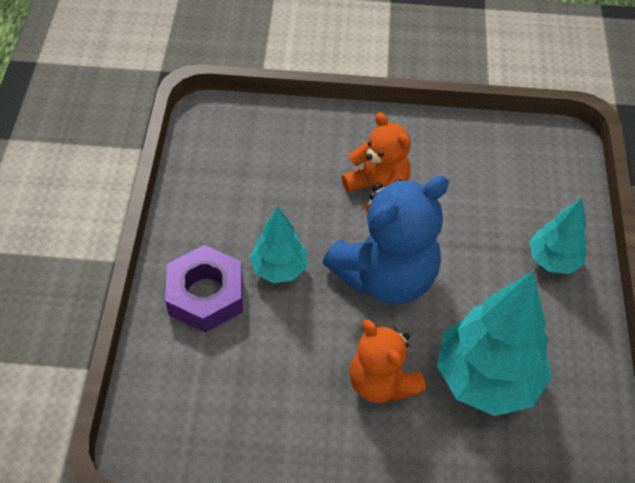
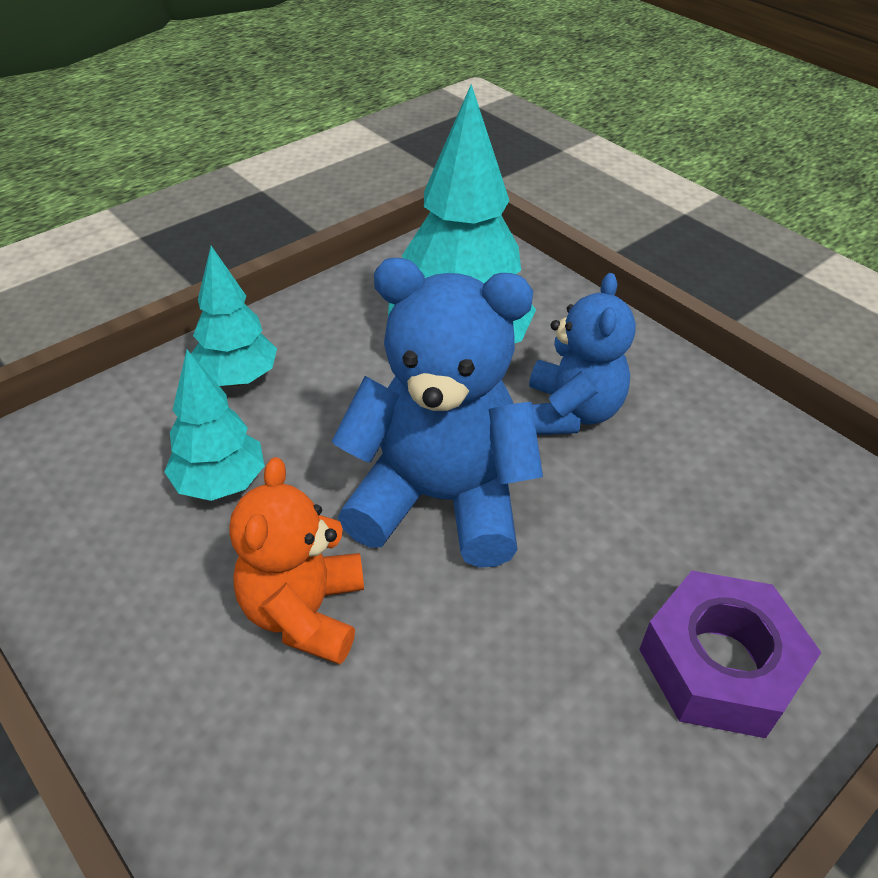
camera: 135 degrees left, 10 degrees down
turquoise tree [250,207,307,283] -> turquoise tree moved to [164,350,265,501]
orange teddy bear [349,319,426,403] -> blue teddy bear [529,273,636,435]

